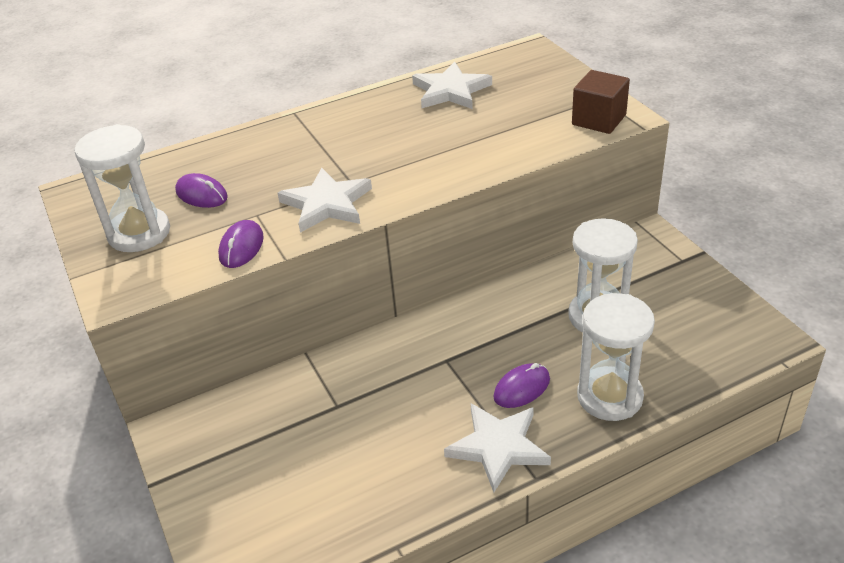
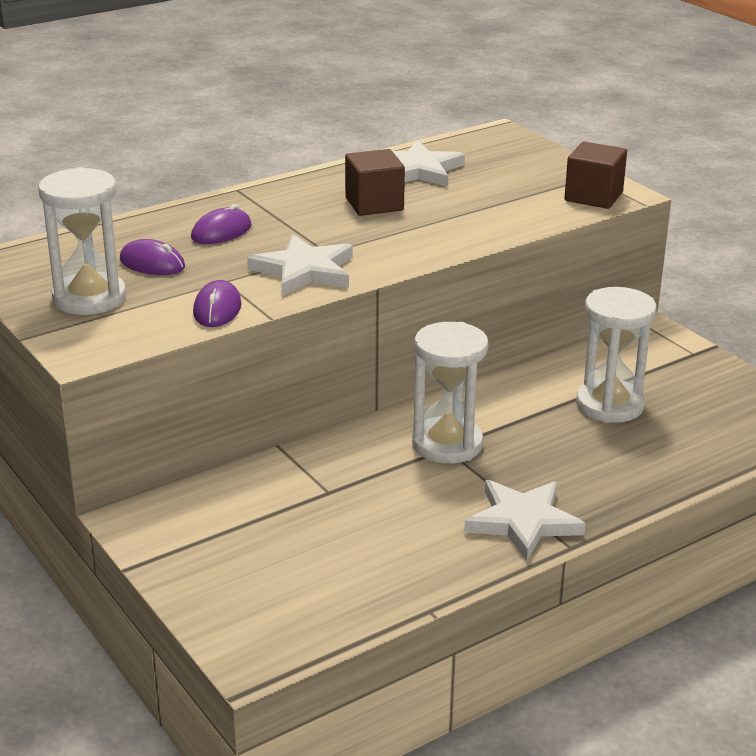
camera: 10 degrees left, 10 degrees down
purple mouse [494,363,550,408] -> purple mouse moved to [191,204,252,244]
white hourglass [577,293,655,421] -> white hourglass moved to [412,322,488,464]
none -> brown cube [345,149,405,216]

